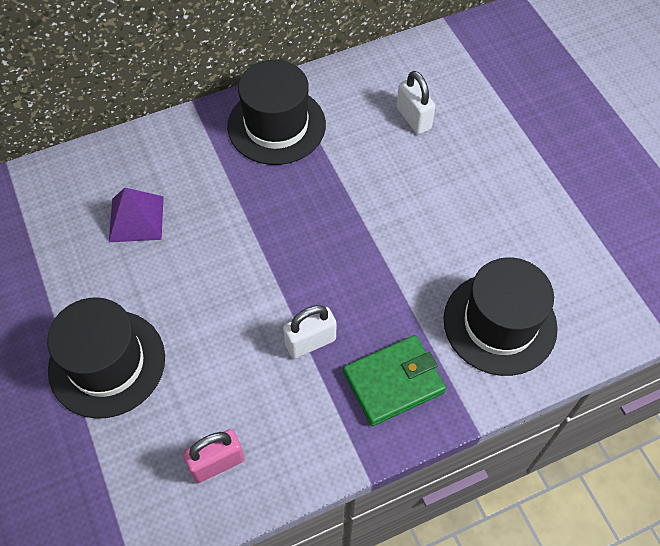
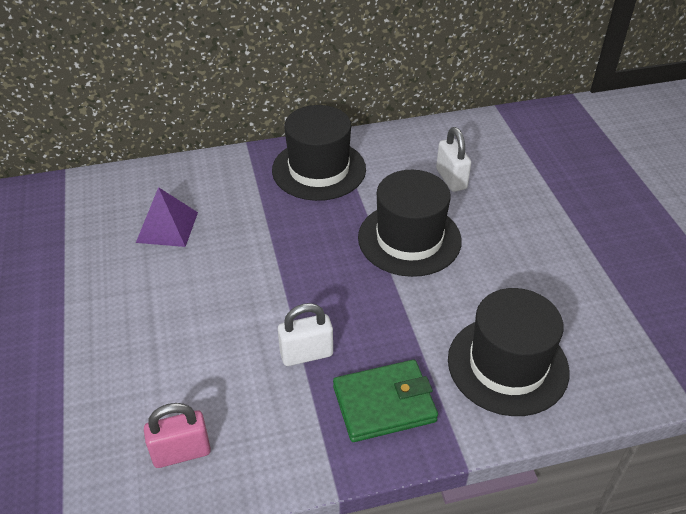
camera: 10 degrees right, 15 degrees down
black hat [47,297,165,419] -> black hat moved to [358,170,462,277]

